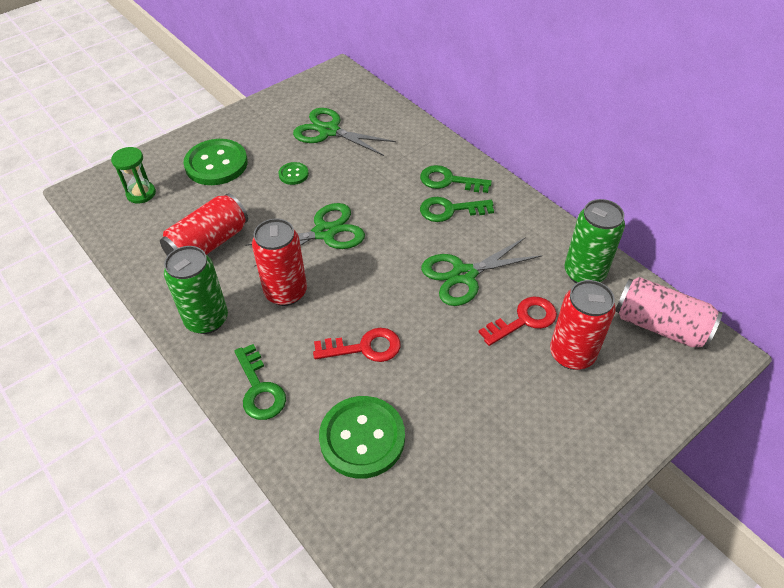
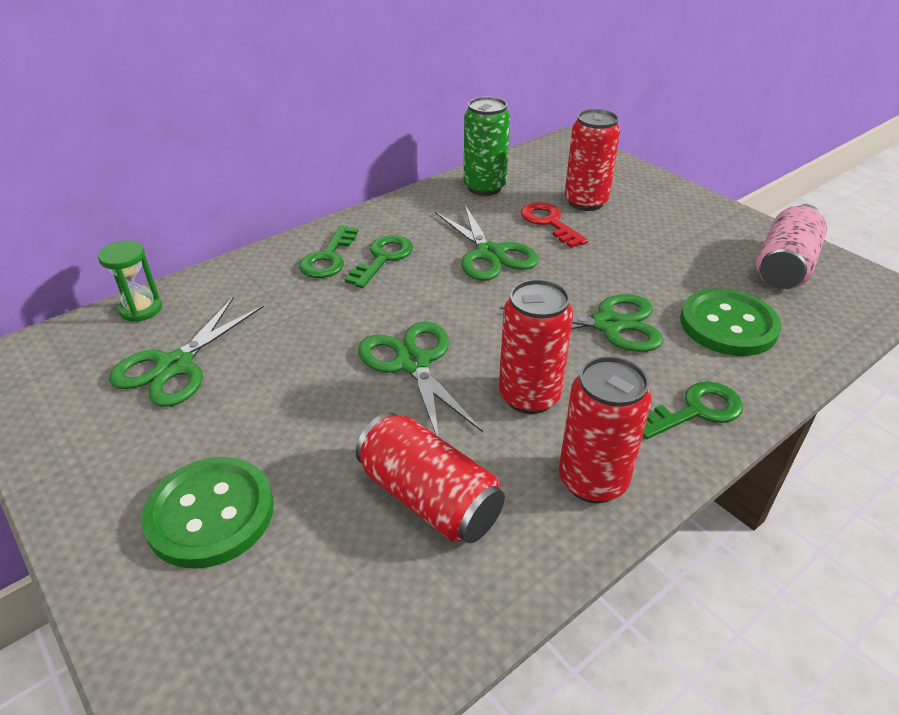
camera: 90 degrees left, 10 degrees down
green hourglass [111,147,156,204] -> green hourglass moved to [98,240,162,322]
green can [164,246,228,334] -> red can [559,356,652,503]
green button [278,162,309,185] -> none
red key [313,328,401,362] -> green scissors [500,294,663,352]
green key [420,197,494,222] -> green key turned 150 degrees counterclockwise [345,235,413,288]
pink can [615,277,722,349] -> pink can moved to [756,204,827,289]

